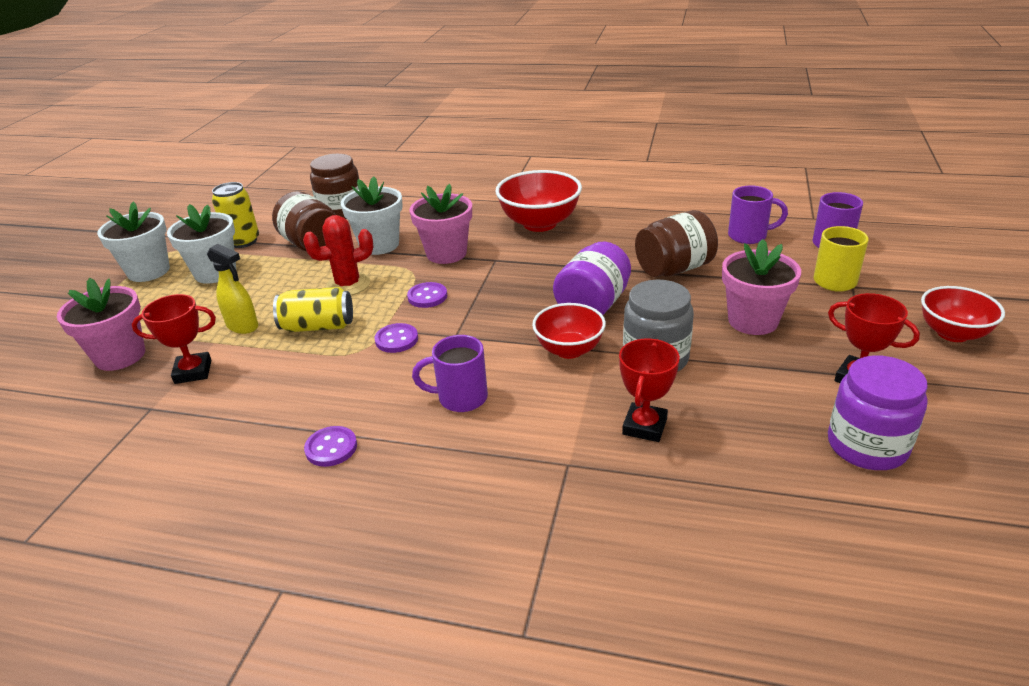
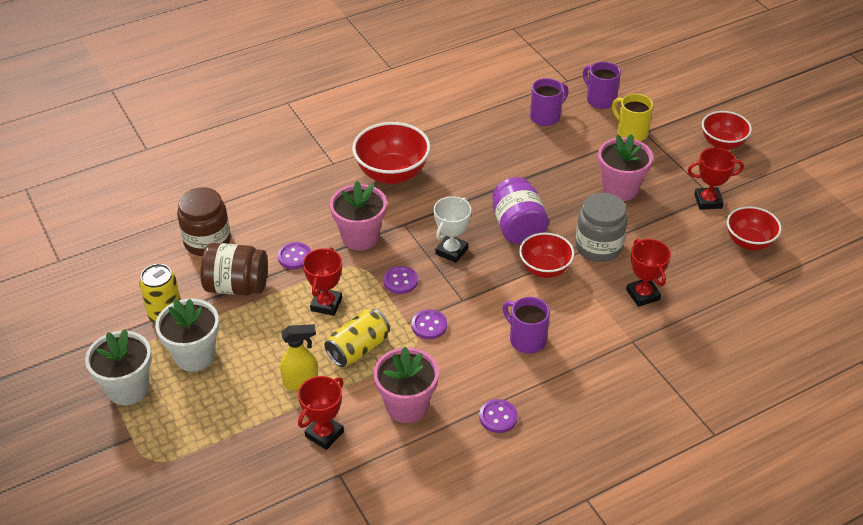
camera: 45 degrees left, 10 degrees up
pink flower pot [57,278,145,371] -> pink flower pot moved to [374,347,439,423]
red cactus [303,215,373,295] -> red trophy [303,247,342,316]
white flower pot [341,176,403,255] -> purple button [278,242,311,269]
purple mug [412,335,488,412] -> purple mug turned 90 degrees clockwise [503,297,550,354]
brown jar [635,210,718,277] -> none
purple jar [828,355,928,470] -> red bowl [727,206,782,250]
none -> white trophy [434,196,471,263]

